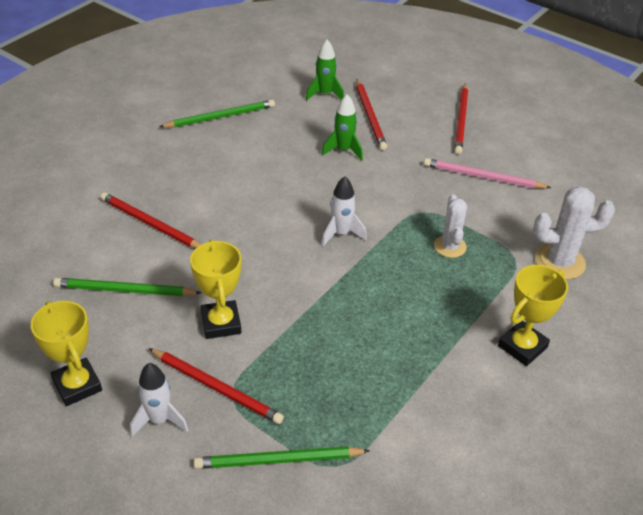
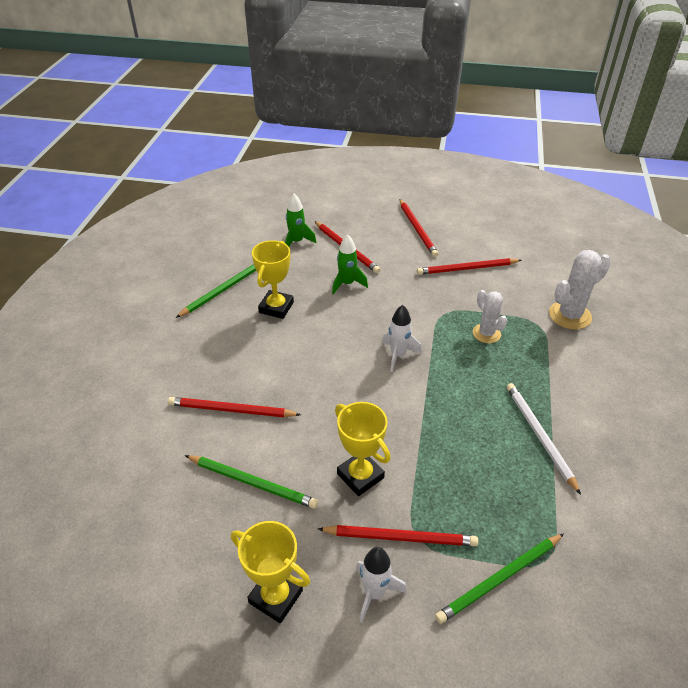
camera: 25 degrees left, 0 degrees up
green pencil [53,278,201,296] -> green pencil turned 135 degrees counterclockwise [185,455,318,509]
pink pencil [424,158,551,189] -> red pencil [417,258,521,275]
yellow trophy [498,265,568,366] -> yellow trophy moved to [252,240,294,319]
none -> white pencil [506,383,581,495]

